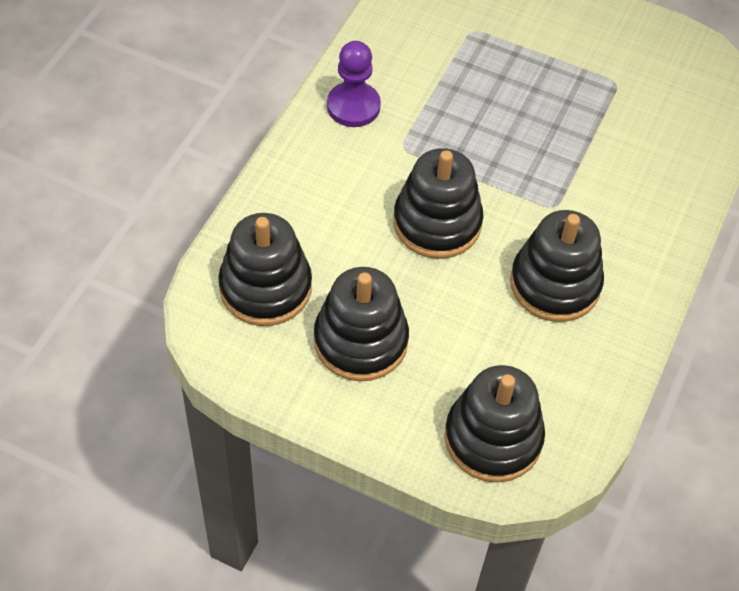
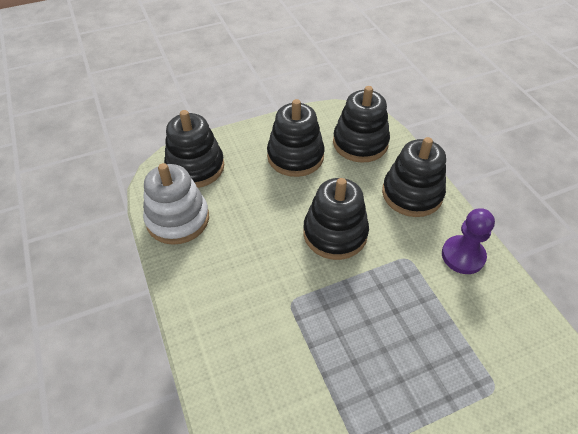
camera: 135 degrees right, 5 degrees down
black stacking toy [510,210,604,322] -> black stacking toy moved to [382,137,446,217]
none -> white stacking toy [143,163,209,245]

